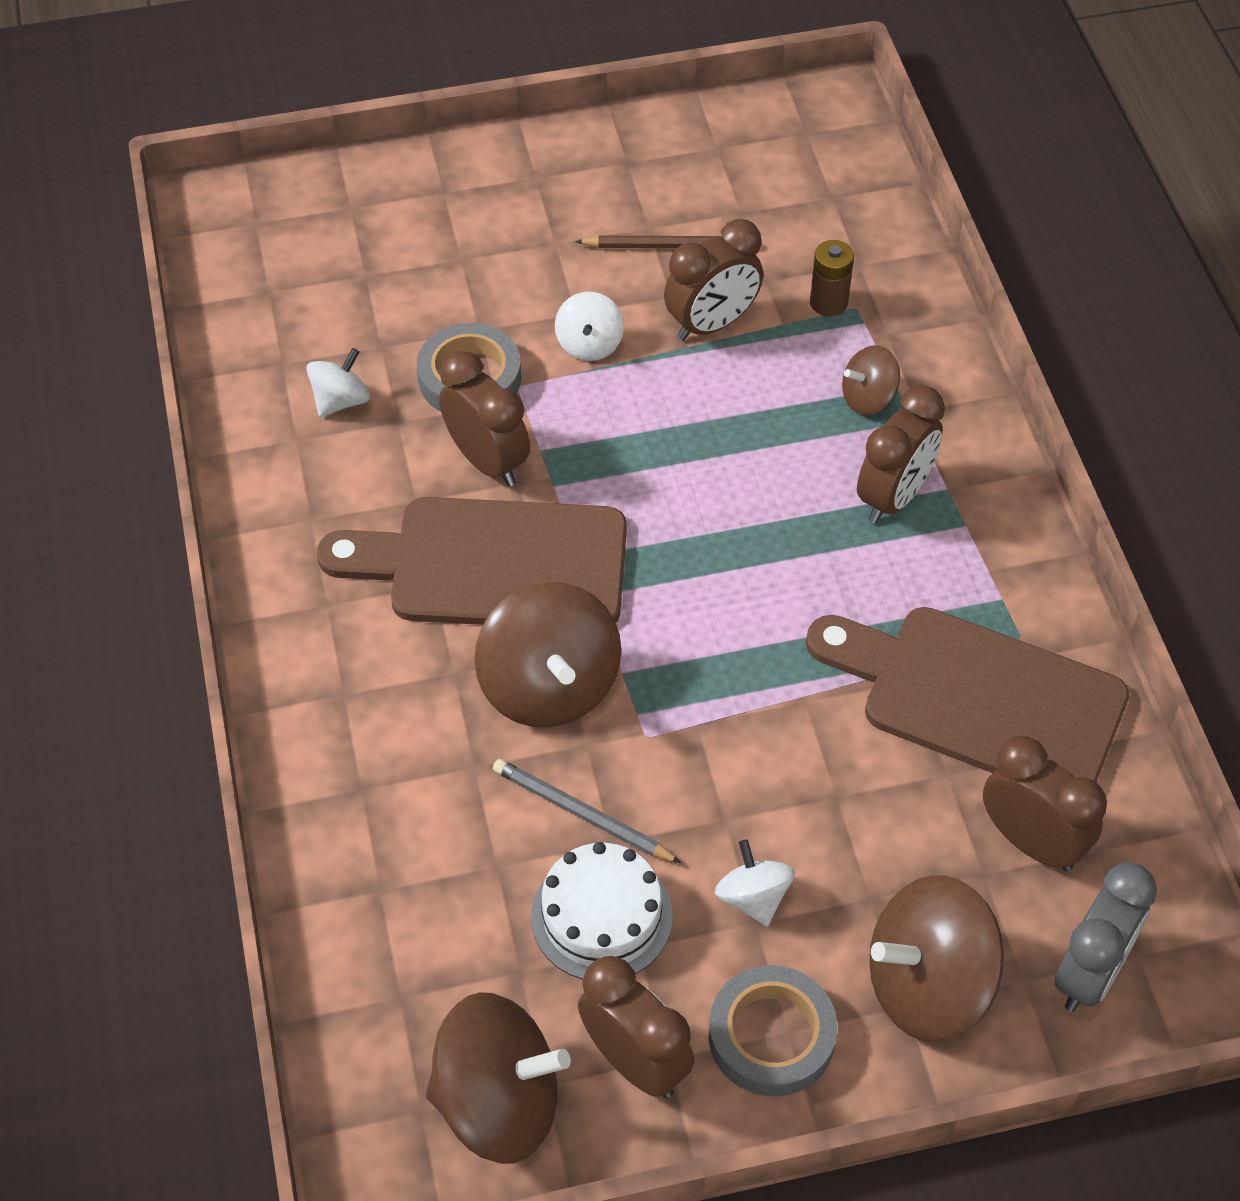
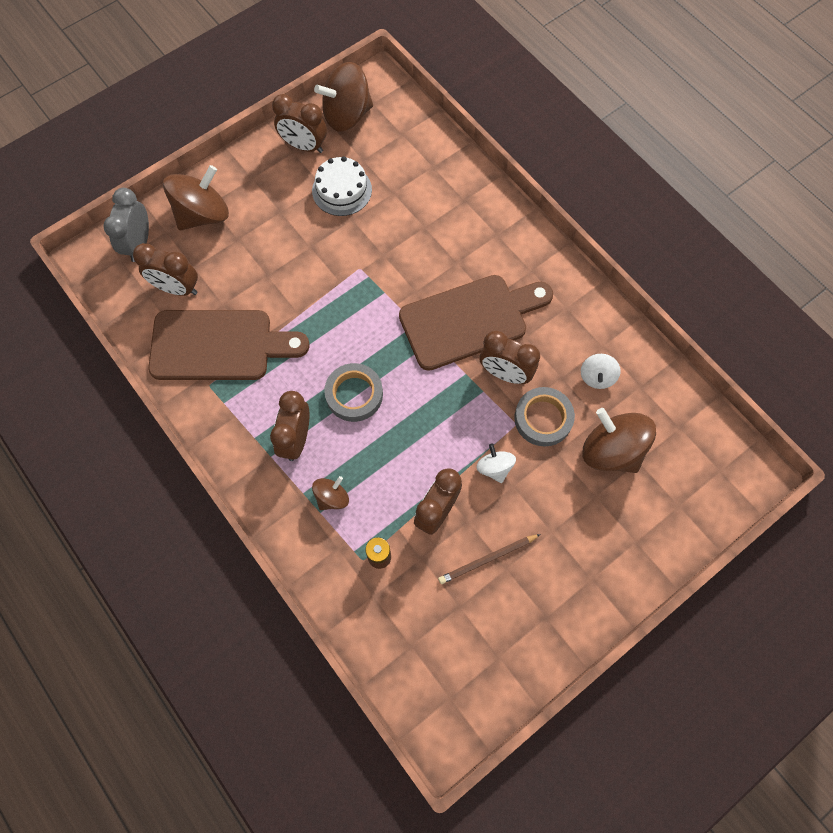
camera: 155 degrees right, 15 degrees up
brown spinning top [474,582,622,728] -> brown spinning top moved to [582,408,656,473]
grey pencil [493,759,681,863] -> none
grey tape [709,965,837,1097] -> grey tape moved to [324,363,383,422]
white spinning top [715,839,795,926] -> none

